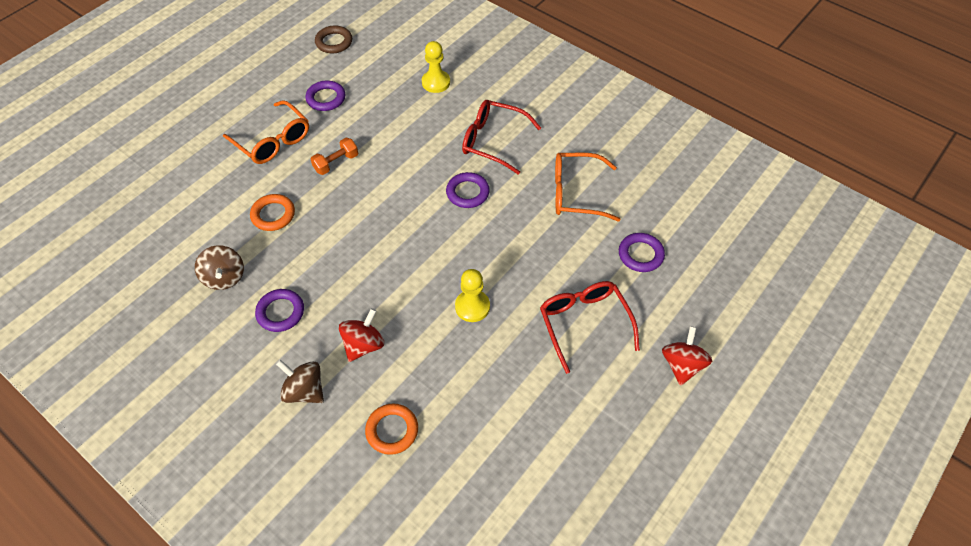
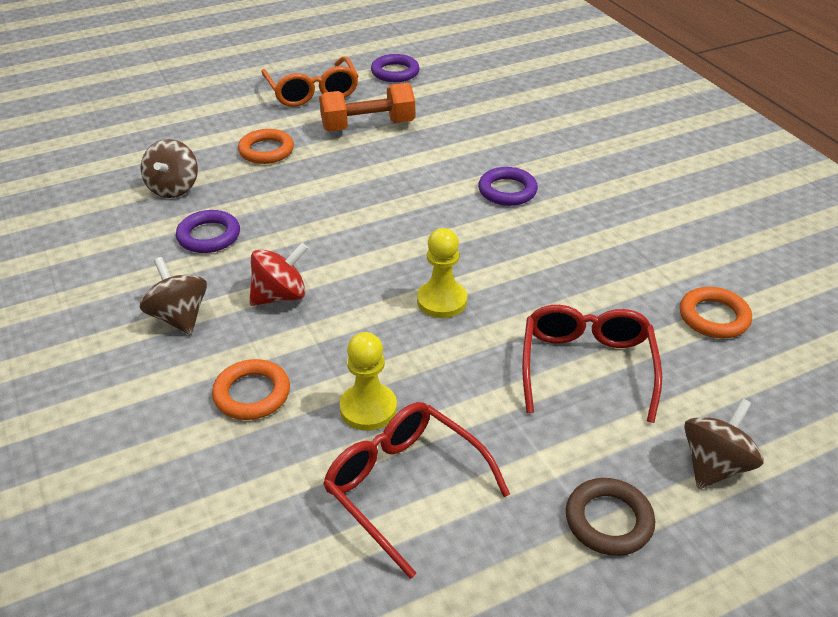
camera: 25 degrees right, 15 degrees down
orange dumbbell [311,138,358,175] -> orange dumbbell [319,83,415,131], size x1.59
brown ring [315,26,352,53] -> brown ring moved to [566,478,655,556]
yellow pawn [422,41,450,93] -> yellow pawn moved to [340,332,397,431]
red glasses [462,100,541,175] -> red glasses moved to [323,402,510,579]
orange glasses [555,153,621,221] -> none
purple ring [619,233,665,272] -> orange ring [680,287,752,339]
red spinning top [662,326,712,386] -> brown spinning top [684,398,764,489]

